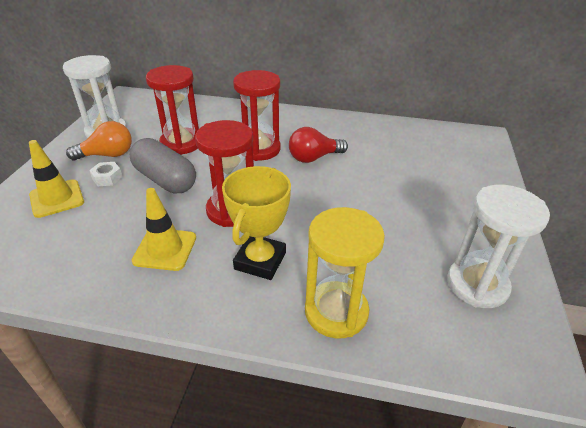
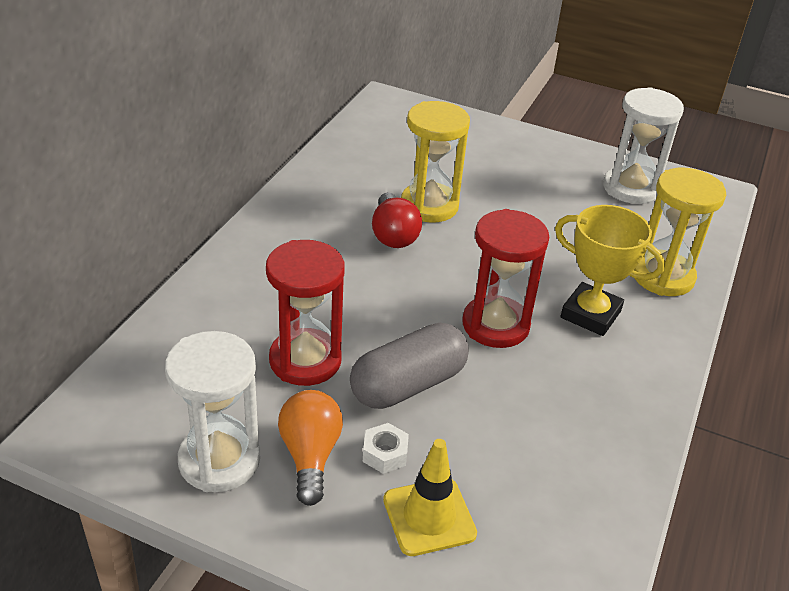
camera: 80 degrees left, 0 degrees up
yellow traffic cone [132,188,196,271] -> none
red hourglass [233,70,281,161] -> none
none -> yellow hourglass [401,101,470,223]

